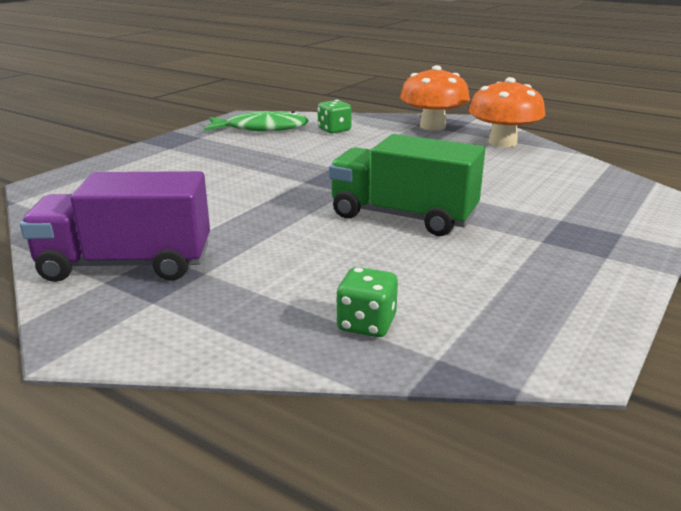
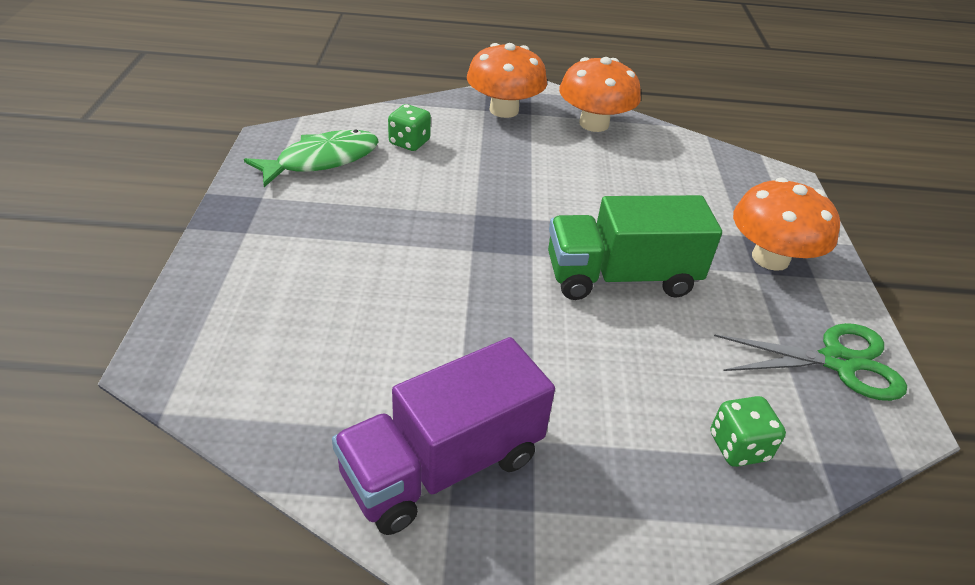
camera: 35 degrees left, 15 degrees up
none -> green scissors [714,323,907,401]
none -> orange mushroom [733,177,840,271]

